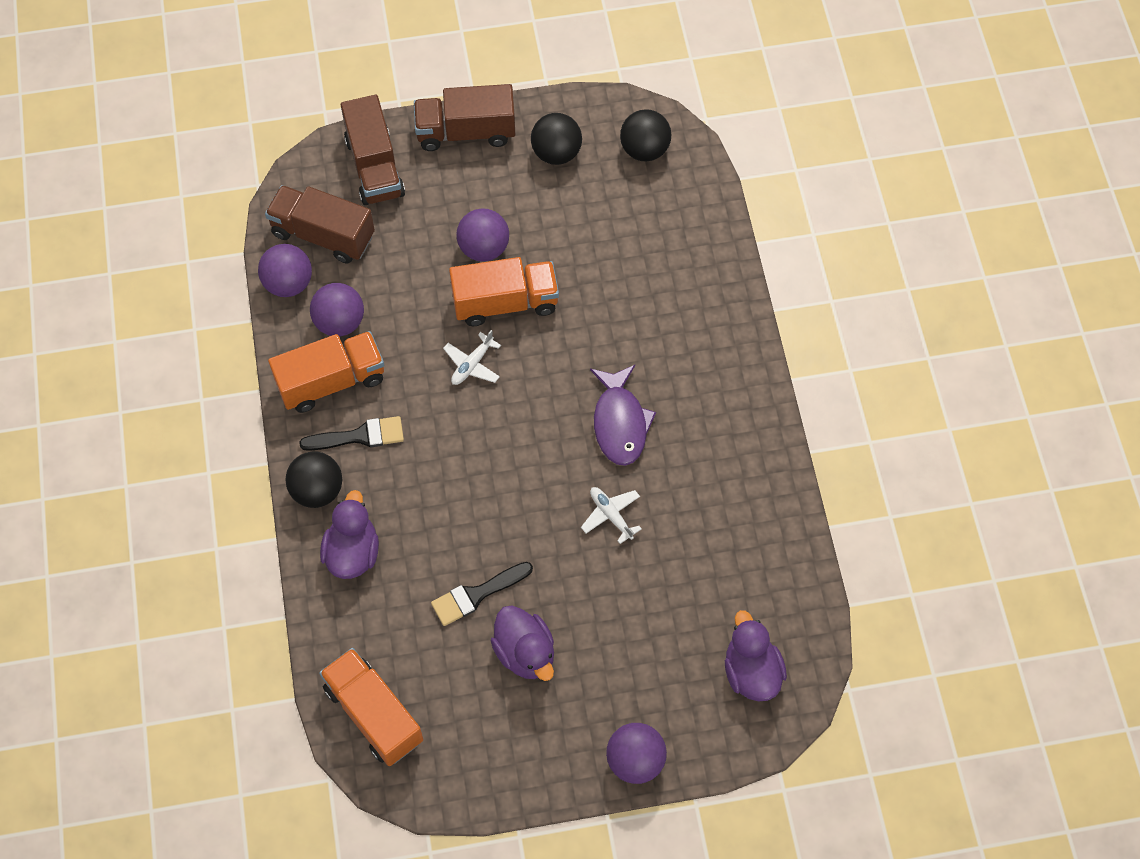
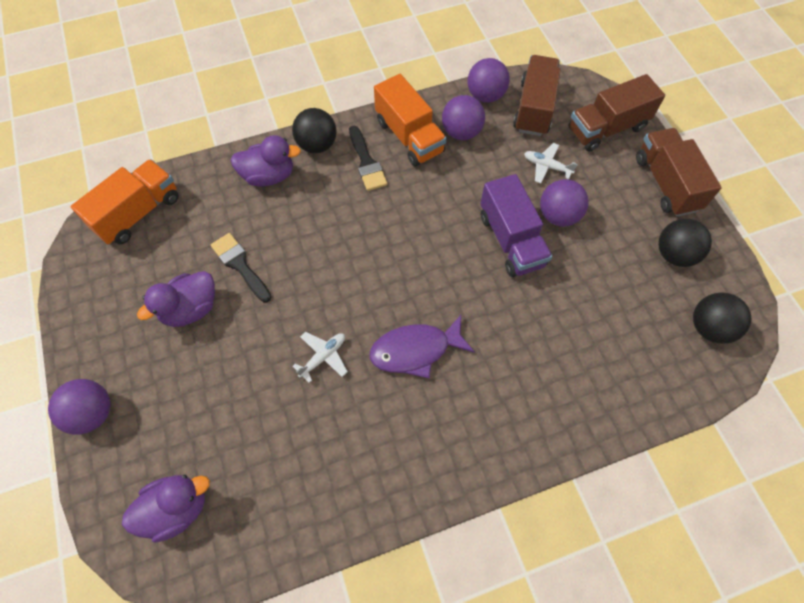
camera: 80 degrees right, 0 degrees up
white plane [443,330,501,385] -> white plane moved to [524,143,578,183]
orange truck [449,257,559,326] -> purple truck [480,174,552,277]

